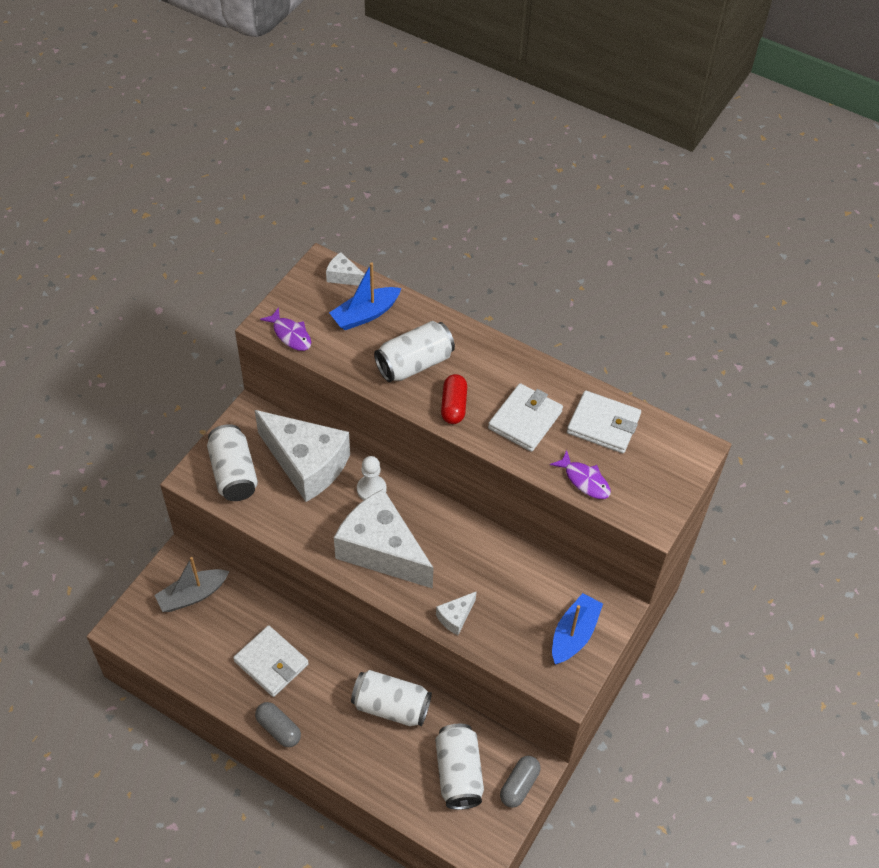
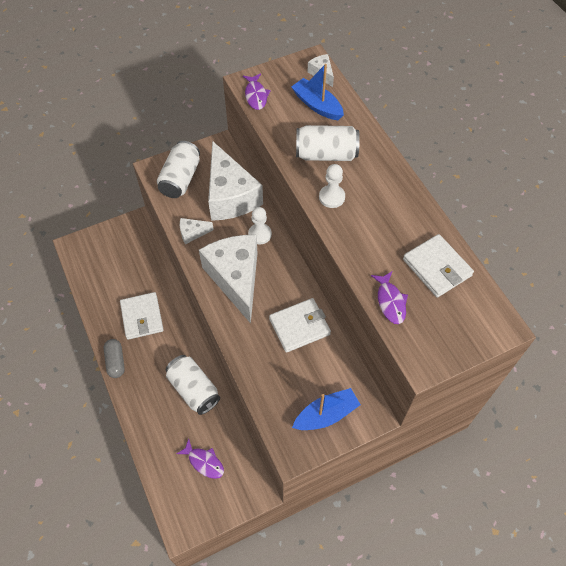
camera: 35 degrees right, 5 degrees up
grey boat [155,557,229,612] -> none
blue boat [329,263,401,330] -> blue boat turned 45 degrees clockwise [291,64,344,120]
white can [435,724,484,810] -> purple fish [177,439,224,479]
white cheese [436,591,477,635] -> white cheese moved to [180,218,214,245]
red capsule [441,374,467,424] -> white pawn [319,164,345,208]
white wallet [488,383,563,452] -> white wallet moved to [269,298,331,353]
grey capsule [500,756,540,808] -> none

